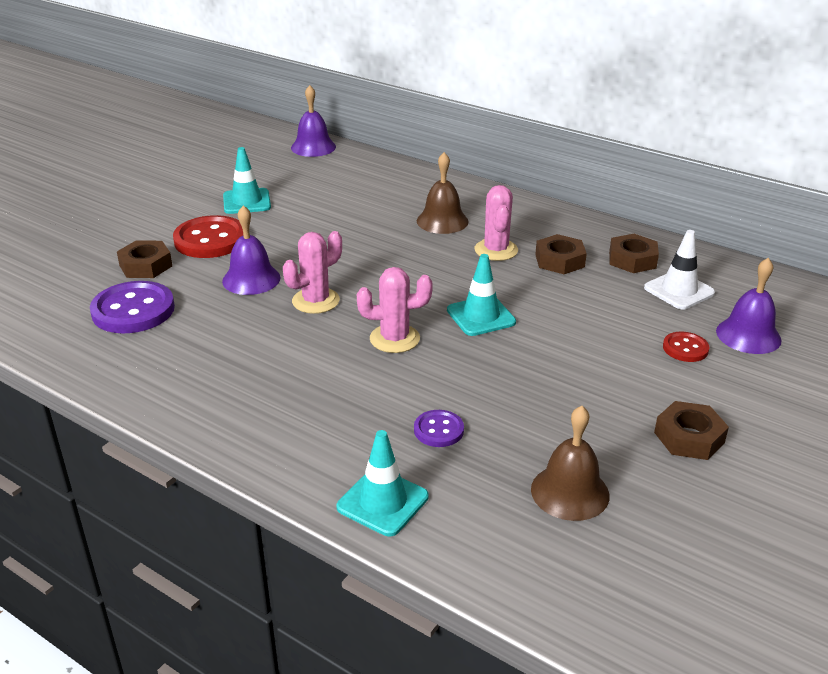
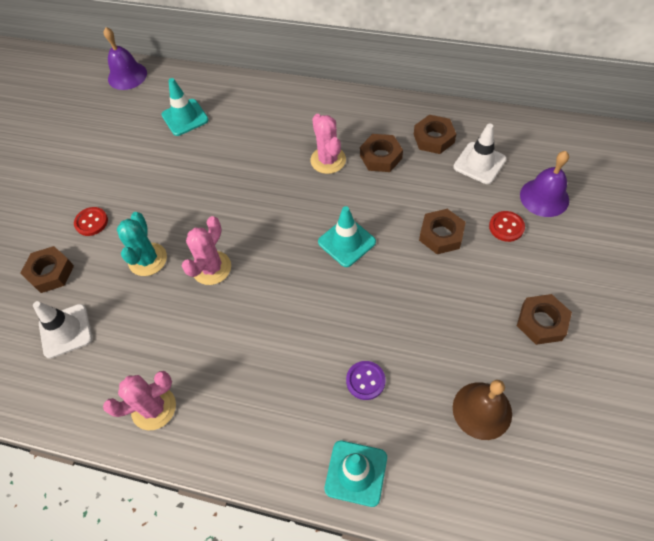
camera: 15 degrees left, 25 degrees up
purple button [90,281,175,334] -> white traffic cone [33,301,93,359]
red button [173,215,243,258] -> red button [74,207,108,236], size x0.52
purple bell [222,205,280,295] -> turquoise cactus [117,212,167,276]
turquoise traffic cone [223,147,271,214] -> turquoise traffic cone moved to [161,78,209,136]
pink cactus [357,267,433,353] -> pink cactus moved to [103,371,176,431]
brown bell [417,152,468,234] -> none
none -> brown nut [419,209,466,254]

